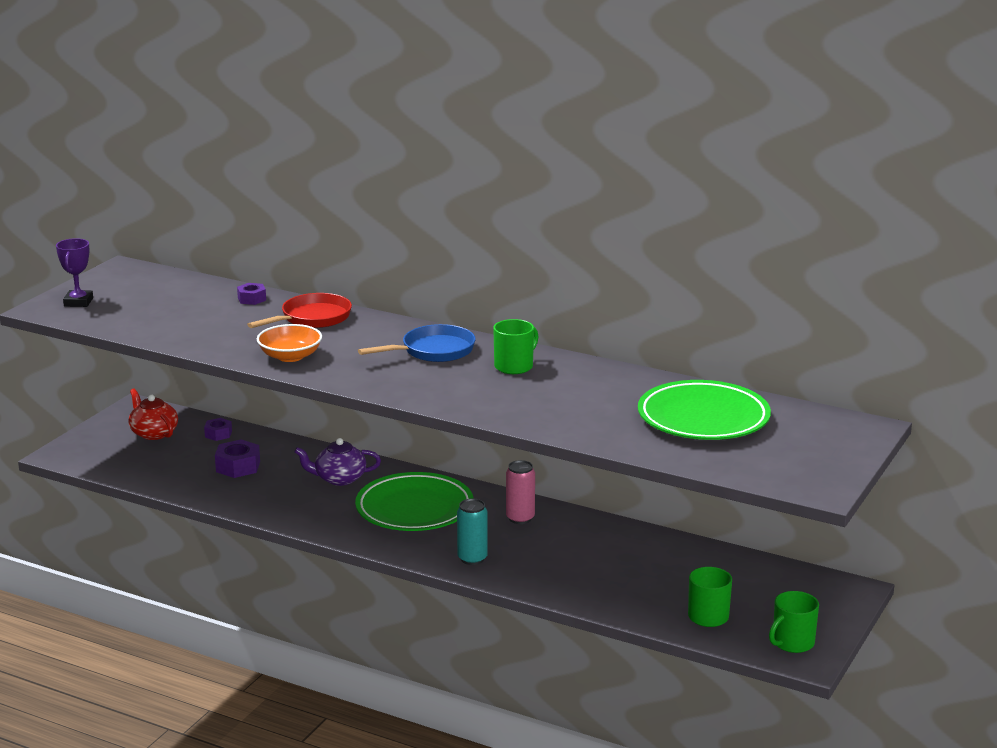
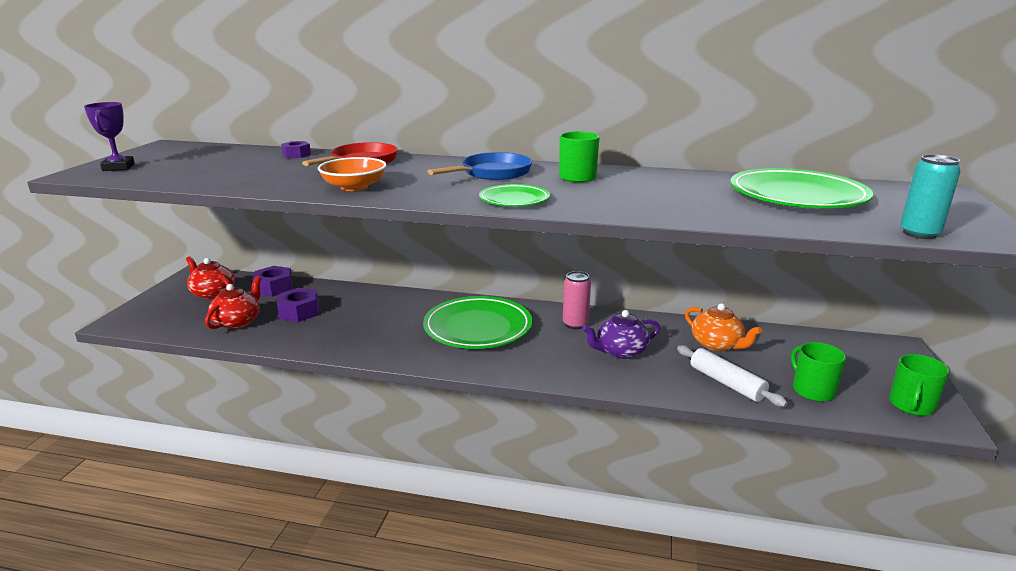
camera: 15 degrees left, 0 degrees up
purple nut [204,418,232,441] -> purple nut [252,266,293,297], size x1.58
purple teapot [294,438,381,486] -> purple teapot moved to [582,310,660,359]
turquoise can [457,499,488,565] -> turquoise can moved to [900,154,961,239]
none -> red teapot [205,276,261,329]
none -> green plate [479,184,550,206]
none -> white rolling pin [677,345,787,407]
none -> orange teapot [685,303,762,351]

